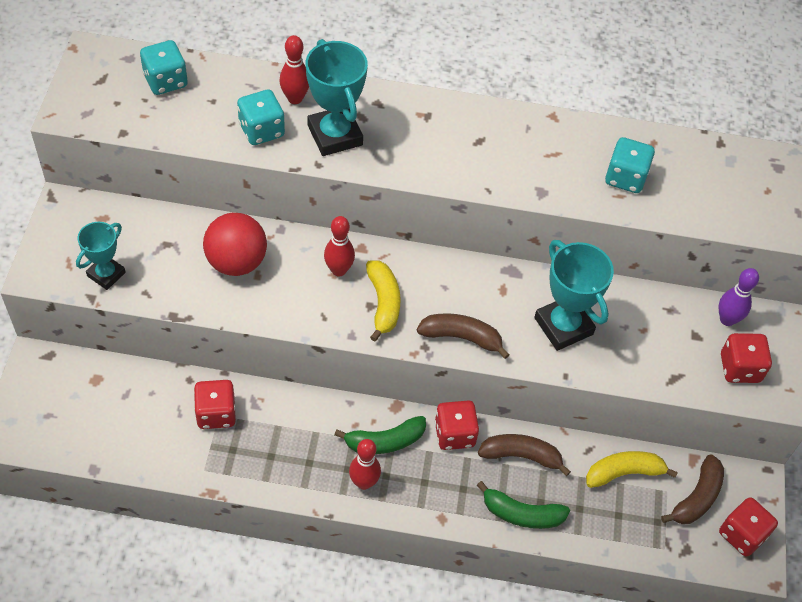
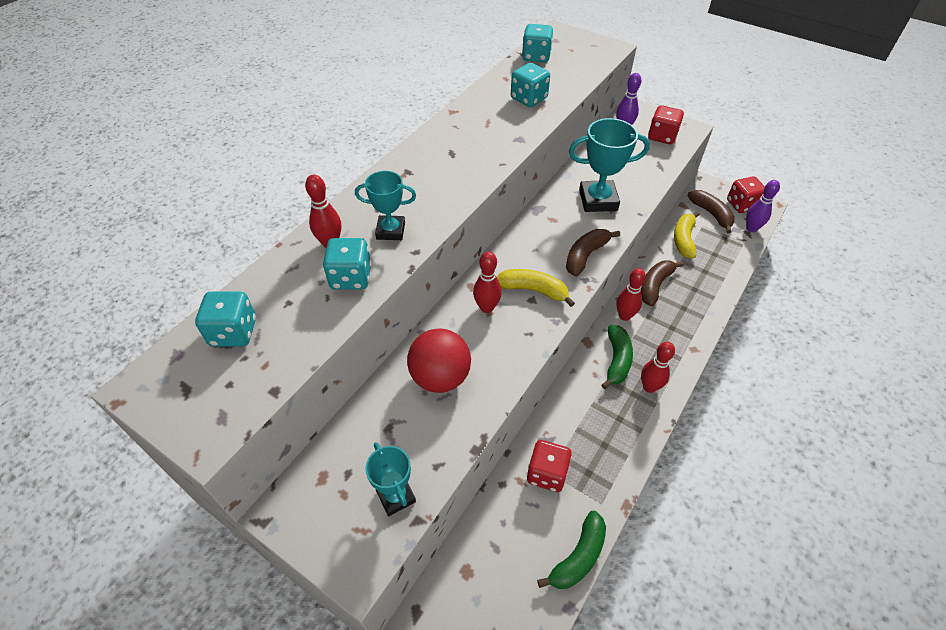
camera: 60 degrees left, 5 degrees down
turquoise trophy [306,39,368,156] -> turquoise trophy [355,171,416,240], size x0.62
red dice [435,400,479,450] -> red bowling pin [616,268,646,321]
green banana [477,481,570,529] -> green banana moved to [537,511,606,589]
none -> turquoise dice [522,24,553,62]
none -> purple bowling pin [746,180,780,232]

